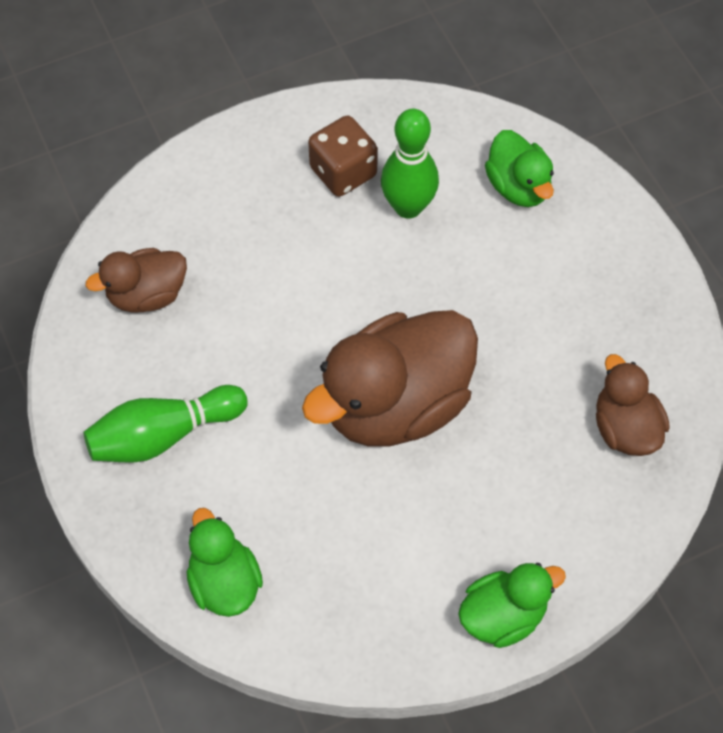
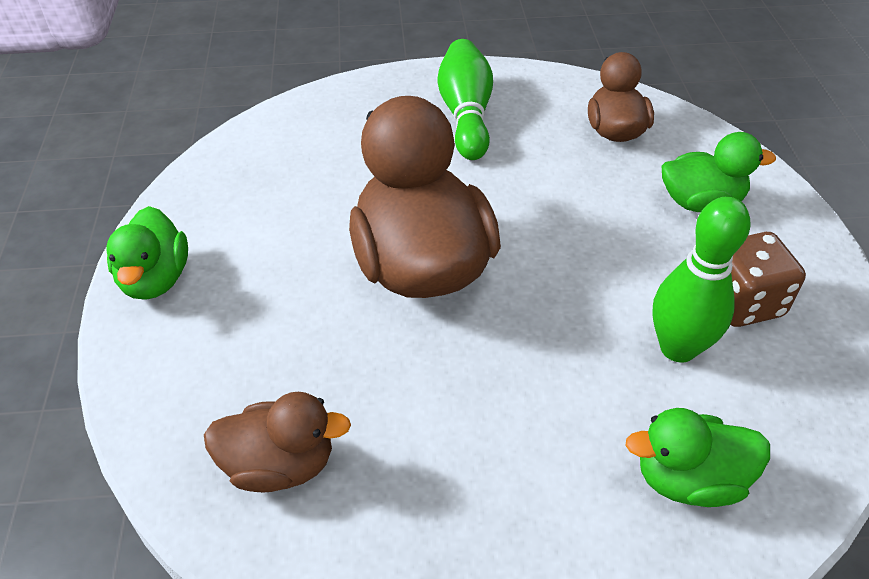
camera: 110 degrees right, 15 degrees down
green duck [187,508,263,617] -> green duck moved to [662,132,776,212]

